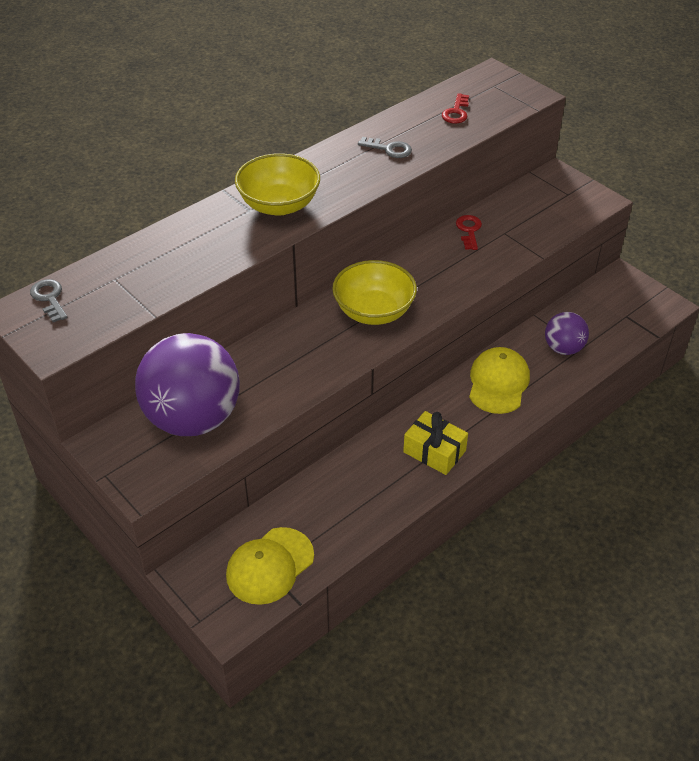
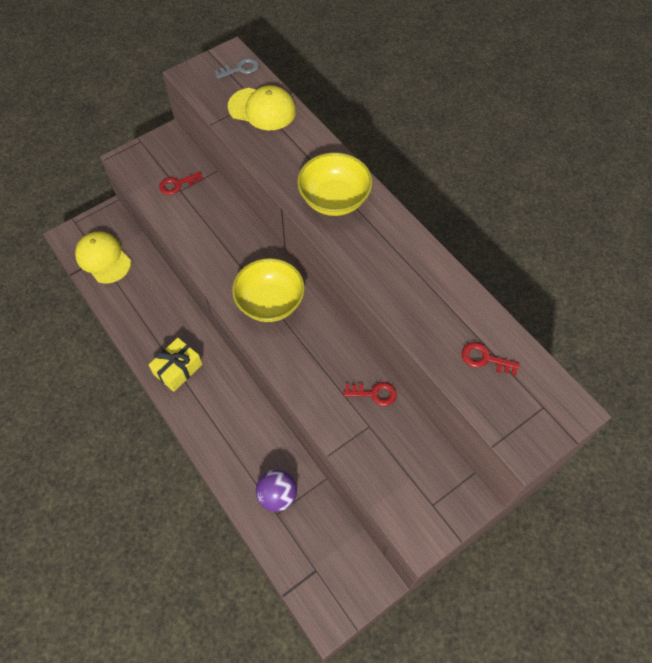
camera: 95 degrees right, 15 degrees up
purple ball [135,333,240,436] -> red key [159,171,203,195]
grey key [358,137,412,158] -> none
yellow cap [469,347,530,414] -> yellow cap moved to [228,85,296,130]

